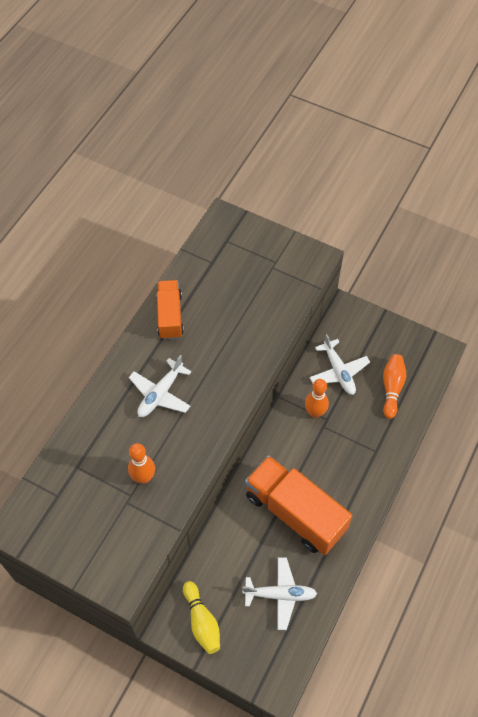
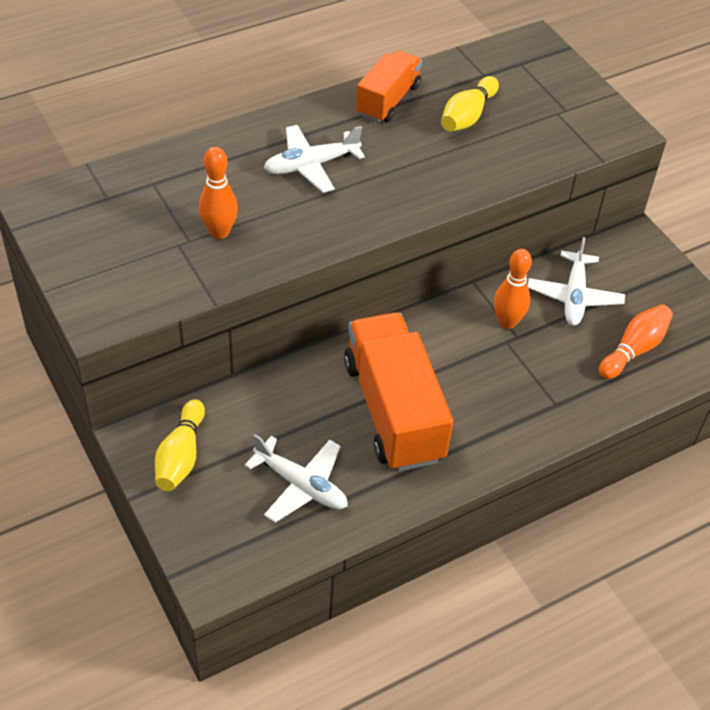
camera: 30 degrees right, 10 degrees down
none -> yellow bowling pin [441,76,499,132]

